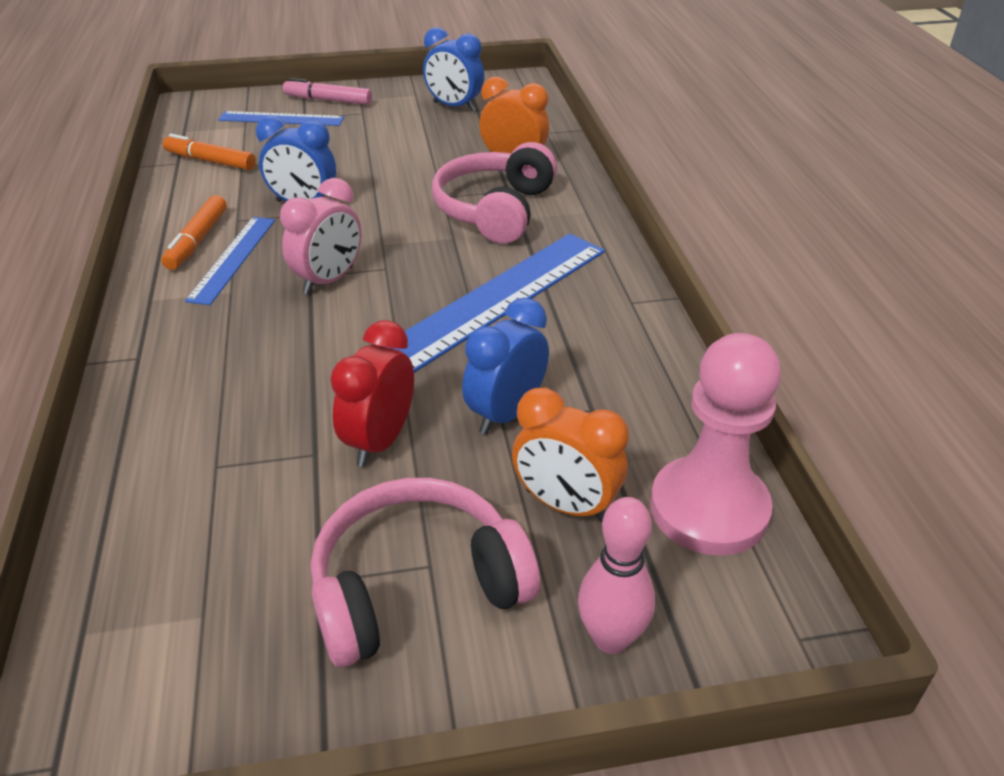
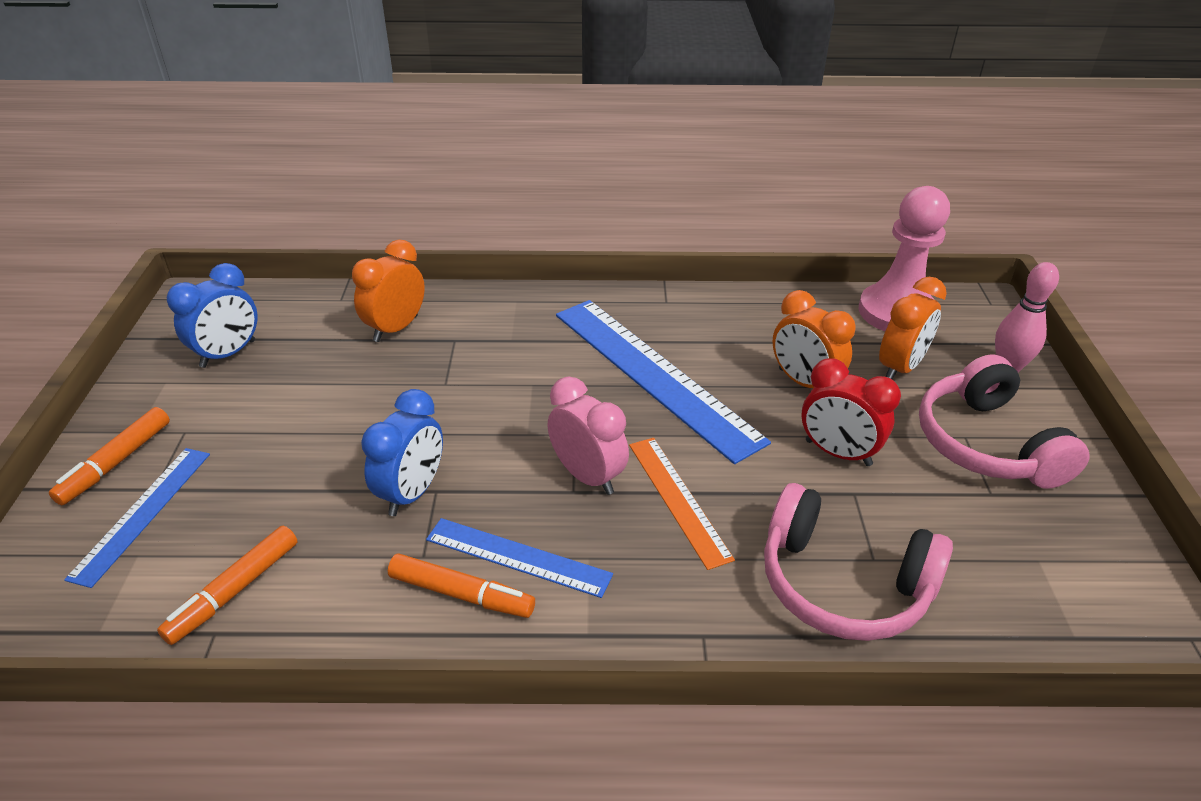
camera: 80 degrees left, 0 degrees up
pink marker [283,78,372,105] -> orange marker [49,407,170,505]
pink headphones [432,142,557,244] -> pink headphones moved to [764,483,953,641]
blue clock [462,298,549,435] -> orange clock [773,290,856,388]
none -> orange ruler [629,438,735,570]

